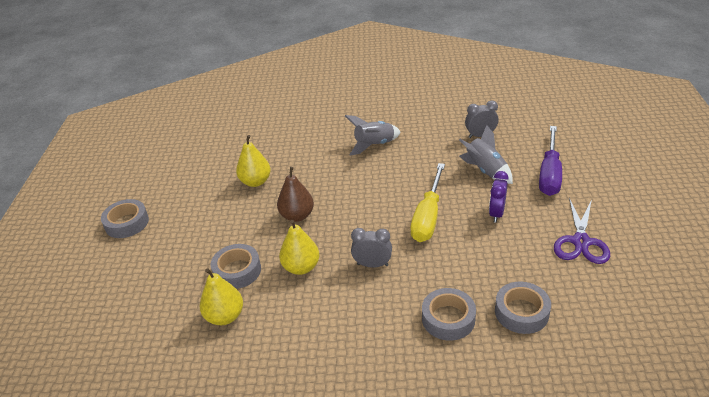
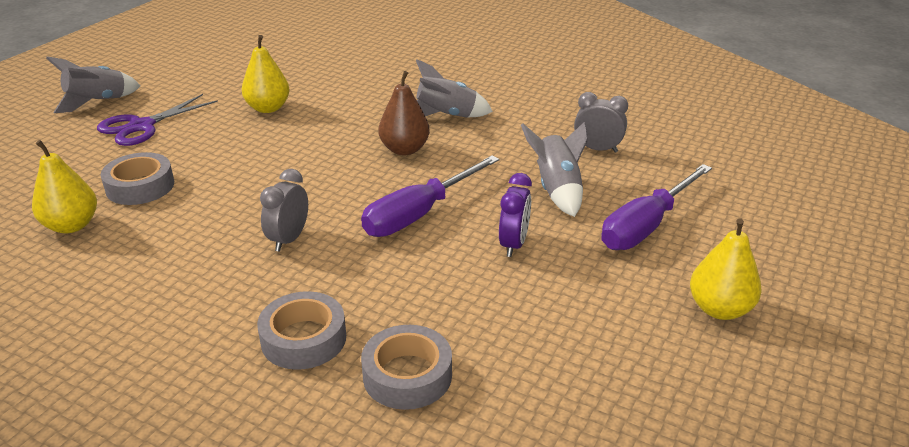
camera: 25 degrees right, 5 degrees down
grey tape [101,199,149,238] -> grey rocket [46,56,140,113]
brown pear [277,167,314,222] -> brown pear moved to [379,71,430,155]
yellow pear [279,220,319,275] -> yellow pear moved to [690,218,762,320]
grey clock [351,228,392,268] -> grey clock turned 105 degrees counterclockwise [260,169,308,252]
yellow screwdriver [411,163,445,242] -> purple screwdriver [361,155,499,237]
purple clock [489,171,509,223] -> purple clock turned 150 degrees clockwise [499,173,532,257]
purple scissors [554,198,610,264] -> purple scissors moved to [97,94,218,146]

